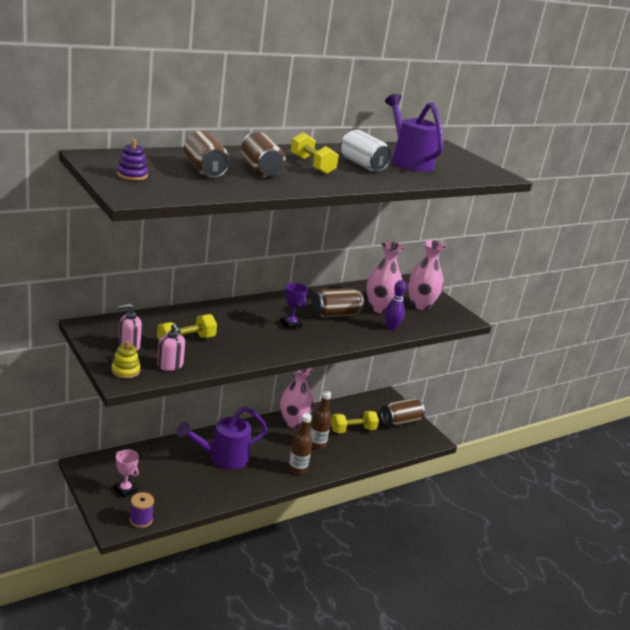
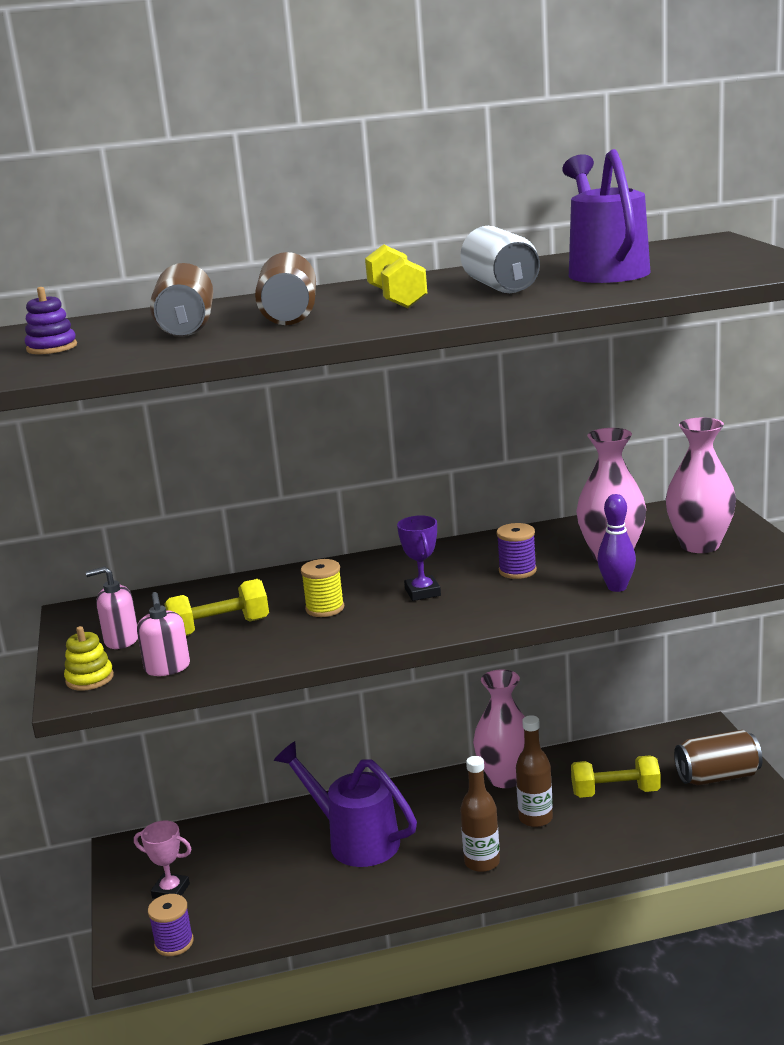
camera: 25 degrees right, 5 degrees down
pink trophy [114,450,139,498] -> pink trophy turned 45 degrees counterclockwise [134,821,191,899]
purple watering can [176,406,268,470] -> purple watering can turned 45 degrees clockwise [274,741,417,867]
brown can [312,288,364,318] -> purple spool [497,523,537,579]
none -> yellow spool [301,559,344,617]

